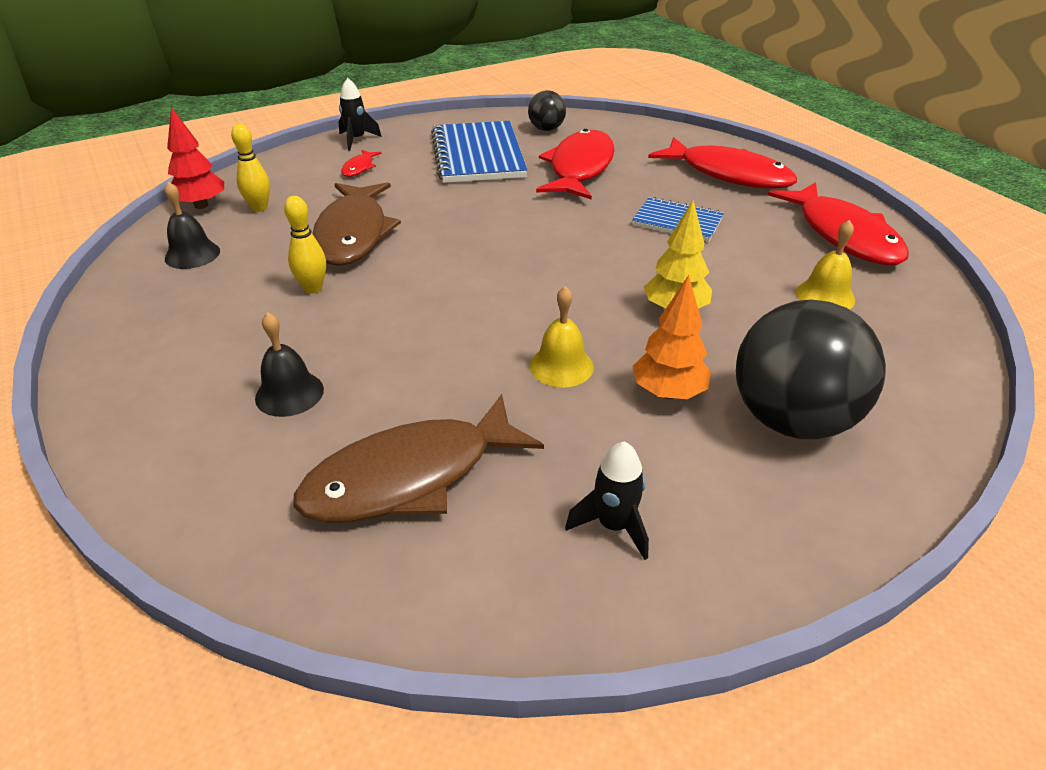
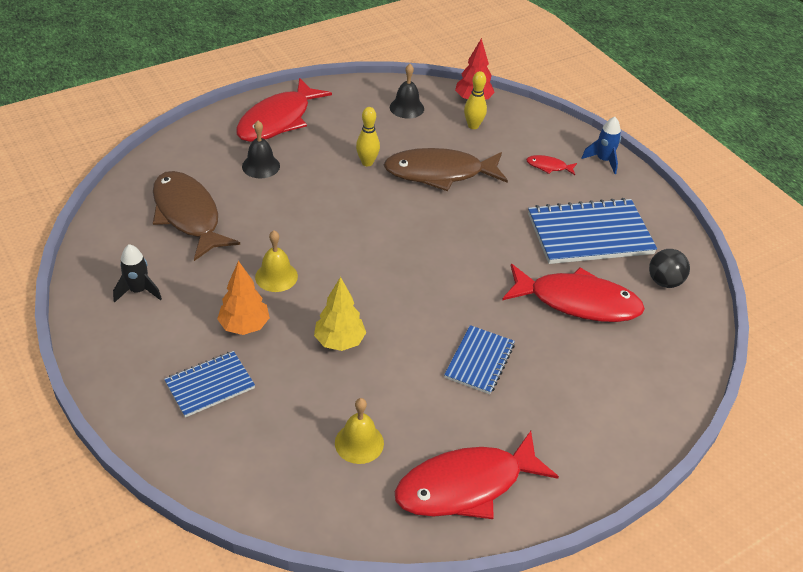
camera: 85 degrees right, 5 degrees up
black rocket [339,78,382,151] -> blue rocket [581,117,621,174]
red fish [648,137,797,189] -> red fish moved to [236,78,332,142]
black ball [736,300,886,439] -> blue notebook [164,351,255,418]

